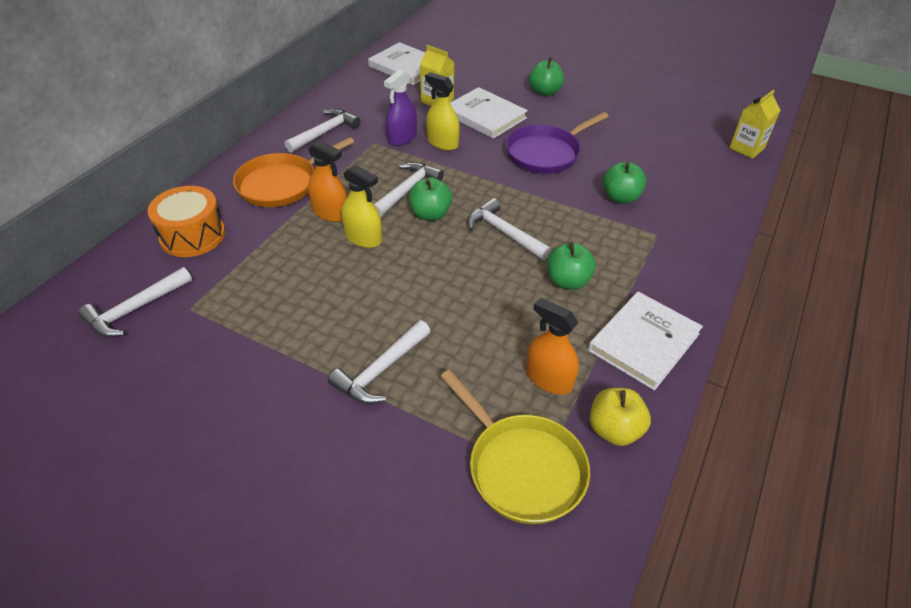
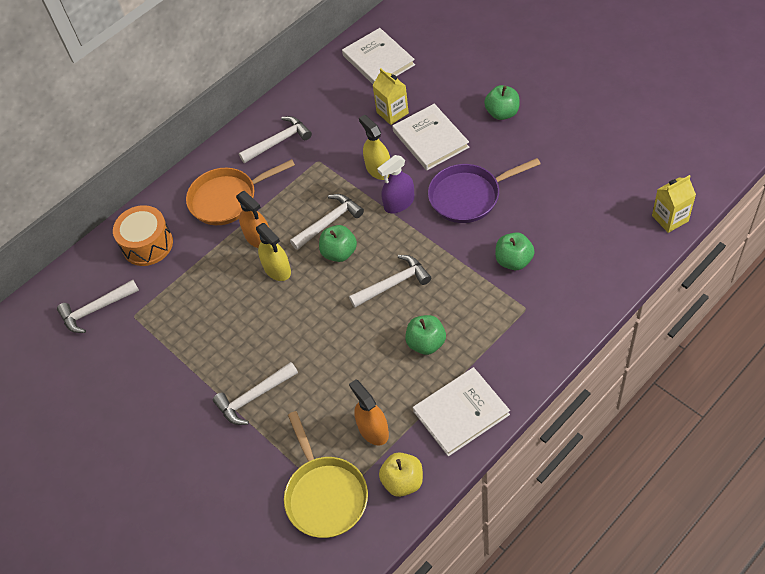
camera: 25 degrees right, 10 degrees up
purple spray bottle [384,69,417,146] -> purple spray bottle moved to [377,155,415,213]
white hammer [467,198,551,260] -> white hammer turned 90 degrees clockwise [349,255,431,308]

